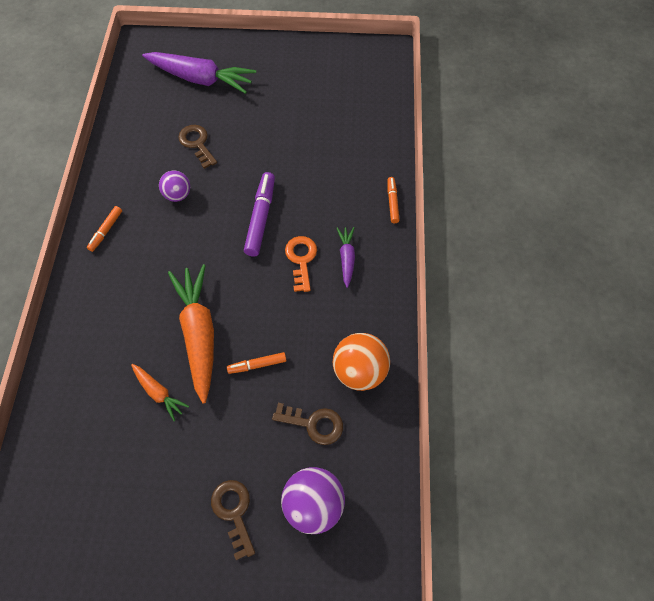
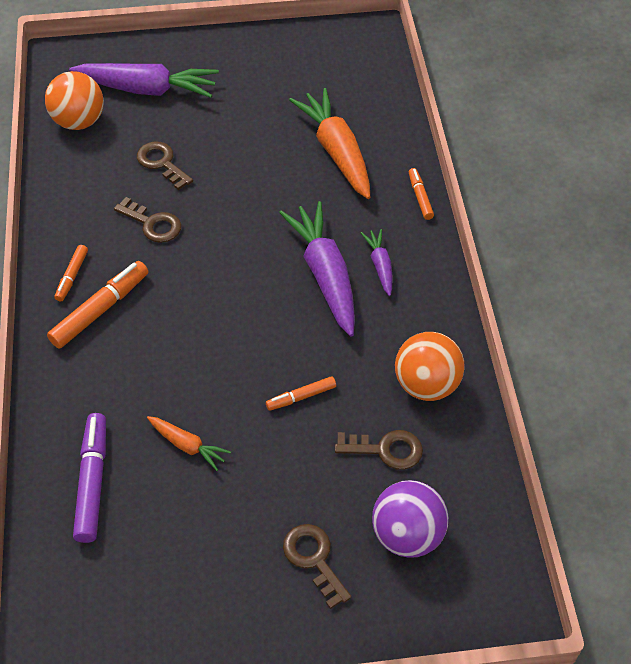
camera: 10 degrees left, 10 degrees down
purple ball [159,171,190,202] -> brown key [114,197,181,243]
orange carrot [168,264,214,403] -> orange carrot moved to [289,88,370,199]
purple marker [244,172,275,257] -> purple marker moved to [73,413,106,543]
orange key [285,236,317,292] -> purple carrot [279,201,355,337]
none -> orange ball [45,71,104,130]
none -> orange marker [47,261,148,349]

